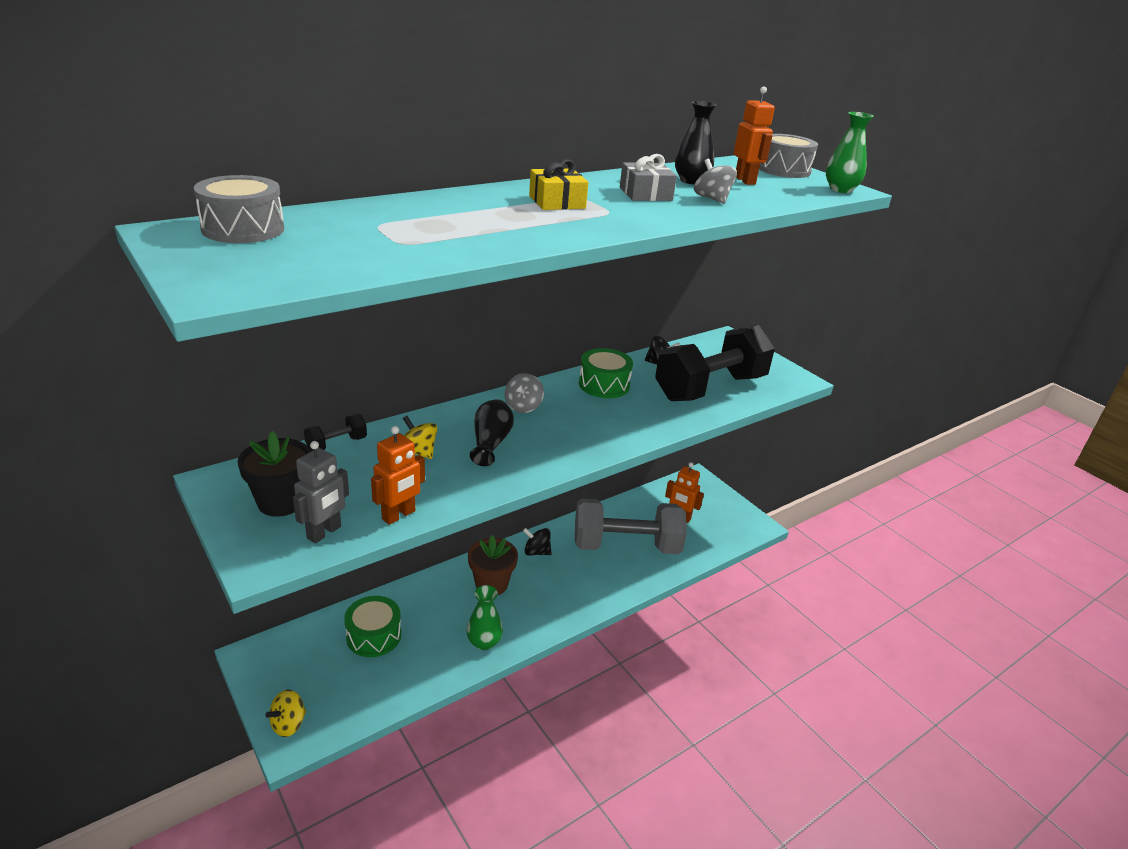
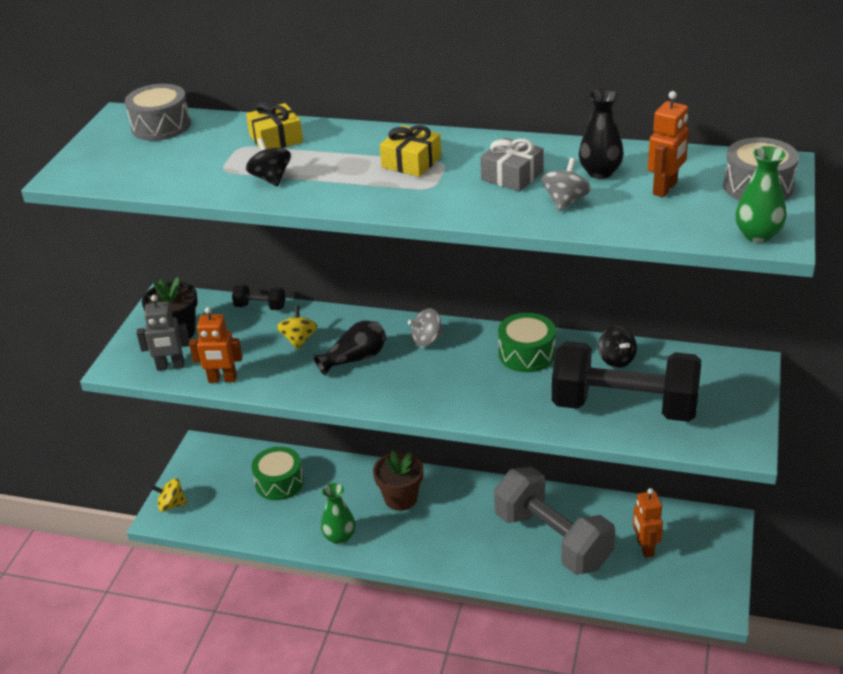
camera: 55 degrees right, 5 degrees up
black spinning top [523,528,552,556] -> black spinning top moved to [246,138,291,186]
none -> yellow gift [246,102,303,149]

